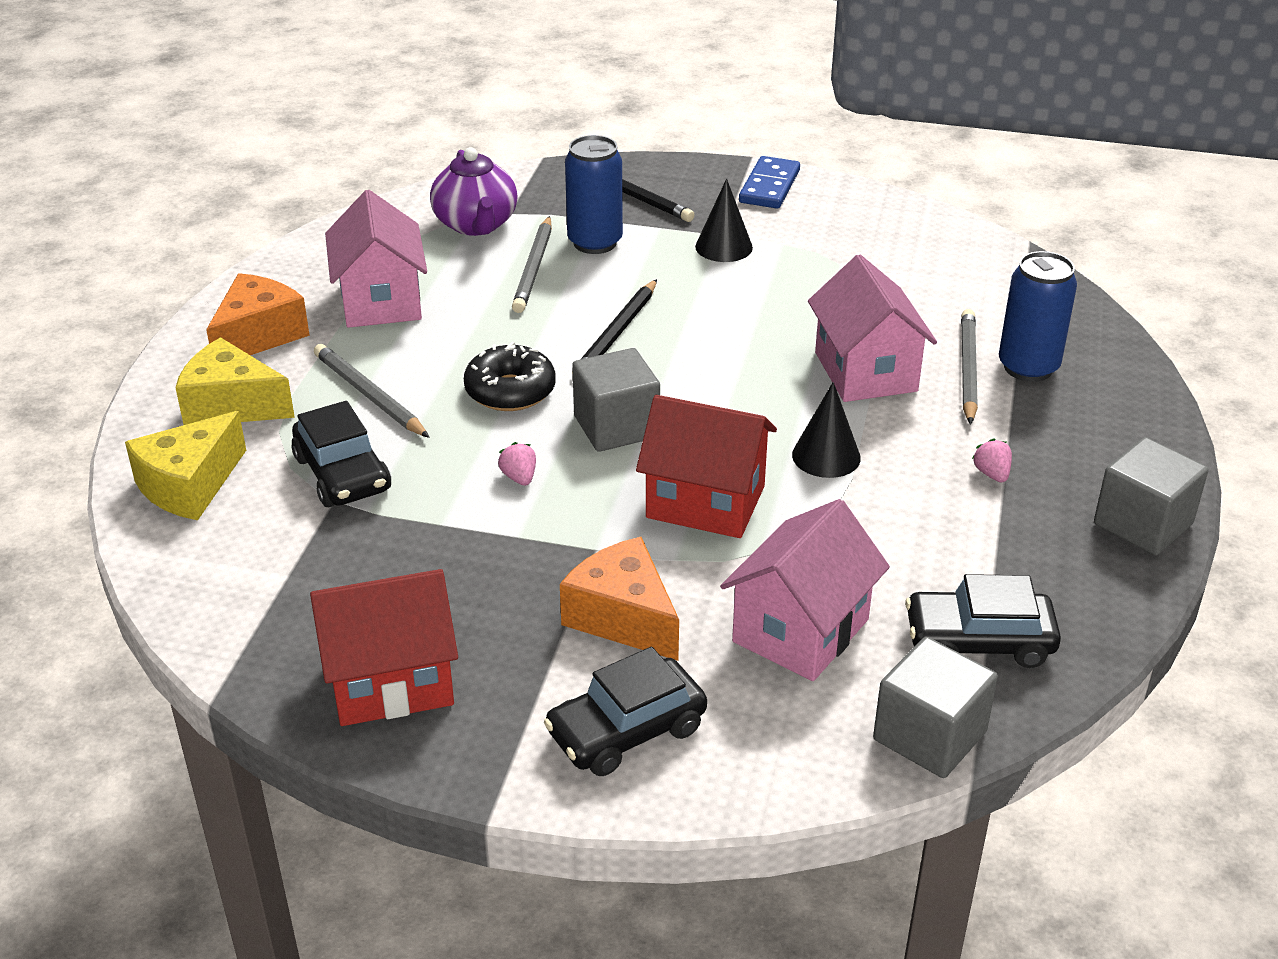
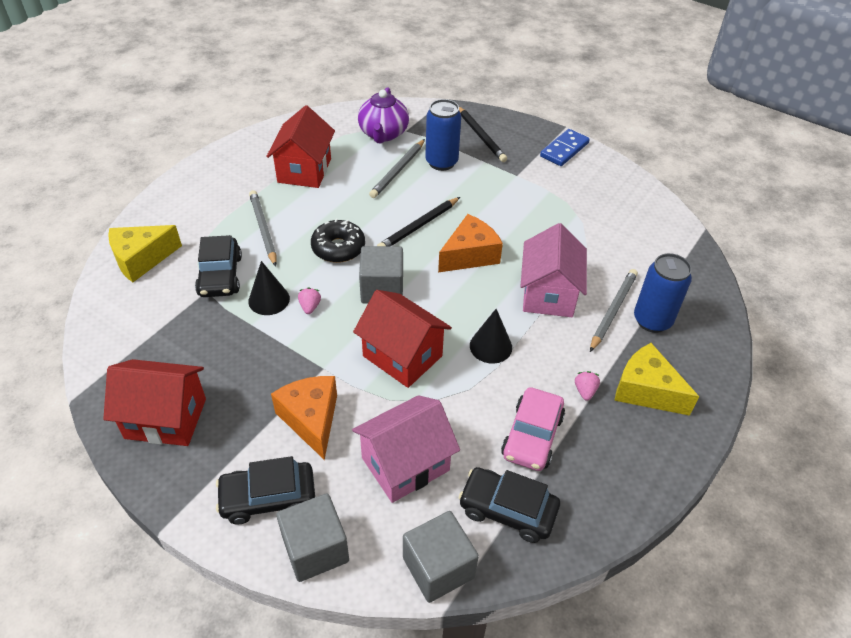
camera: 20 degrees right, 10 degrees up
yellow cheese [176,337,295,425] -> yellow cheese moved to [614,343,699,416]
orange cheese [206,273,310,355] -> orange cheese moved to [438,214,503,273]
pink house [325,190,427,328] -> red house [266,105,335,188]
black cone [695,179,753,262] -> black cone moved to [248,261,290,315]
grey cube [1094,437,1208,555] -> grey cube moved to [276,493,349,582]
none -> pink car [501,387,565,471]

